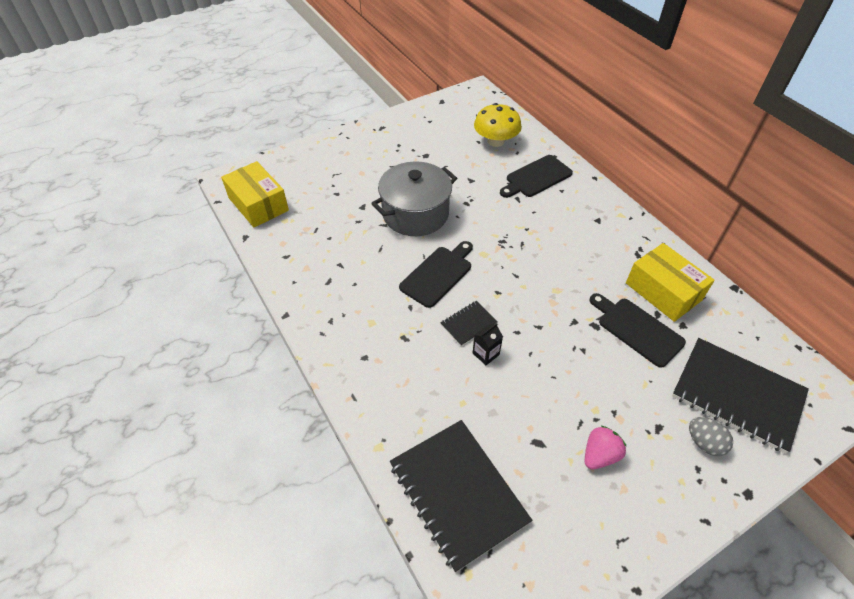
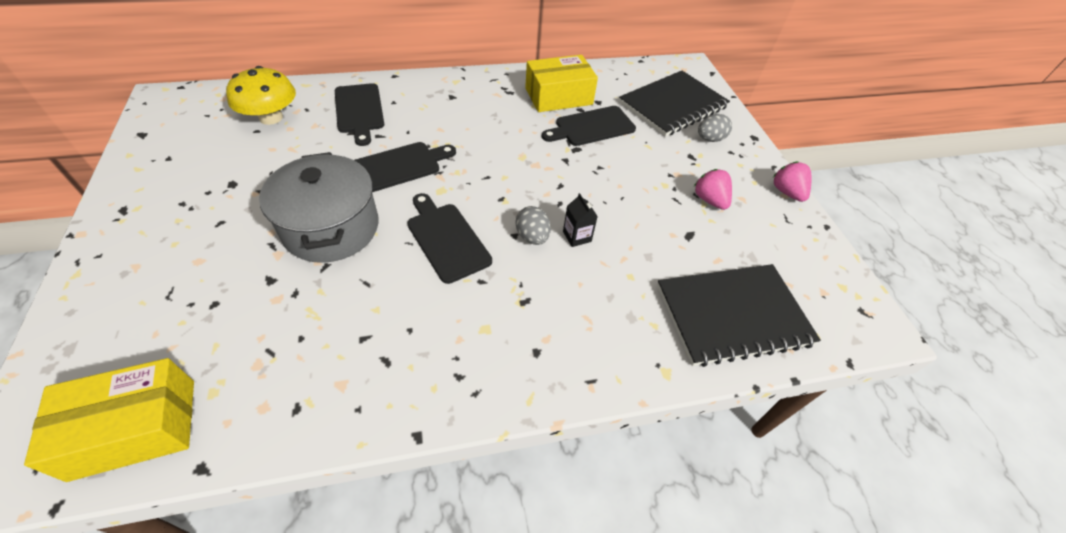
camera: 75 degrees left, 0 degrees up
black notebook [441,301,498,346] -> grey egg [516,206,551,245]
none -> black cutting board [354,142,456,192]
none -> pink strawberry [773,161,812,202]

